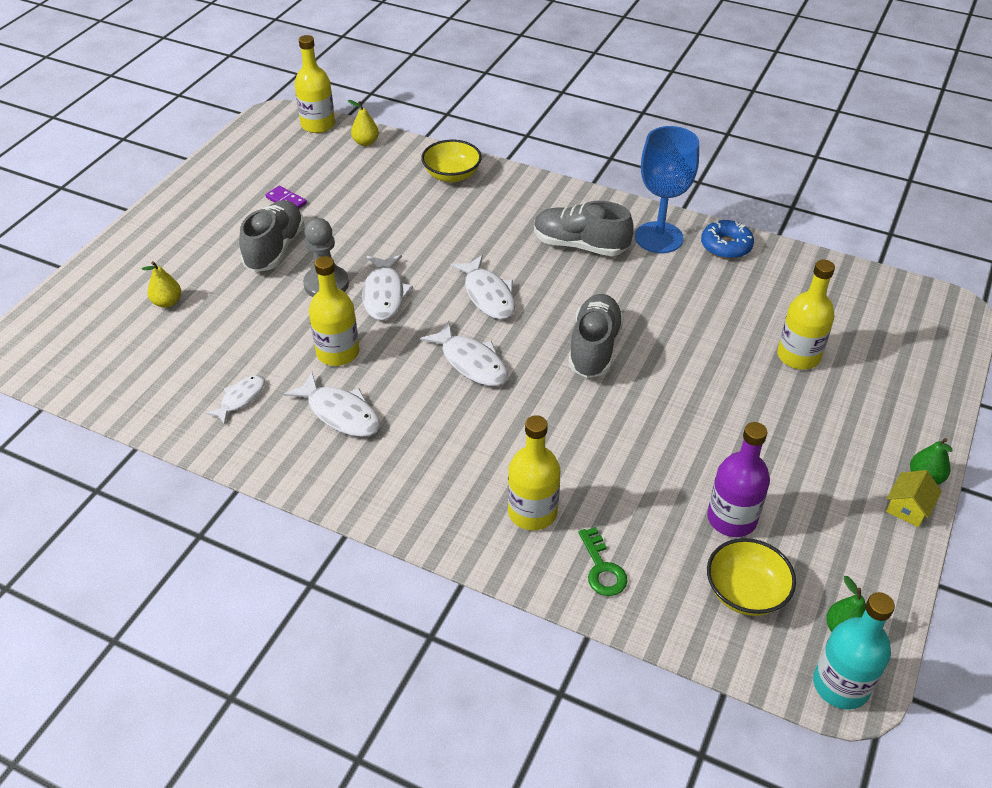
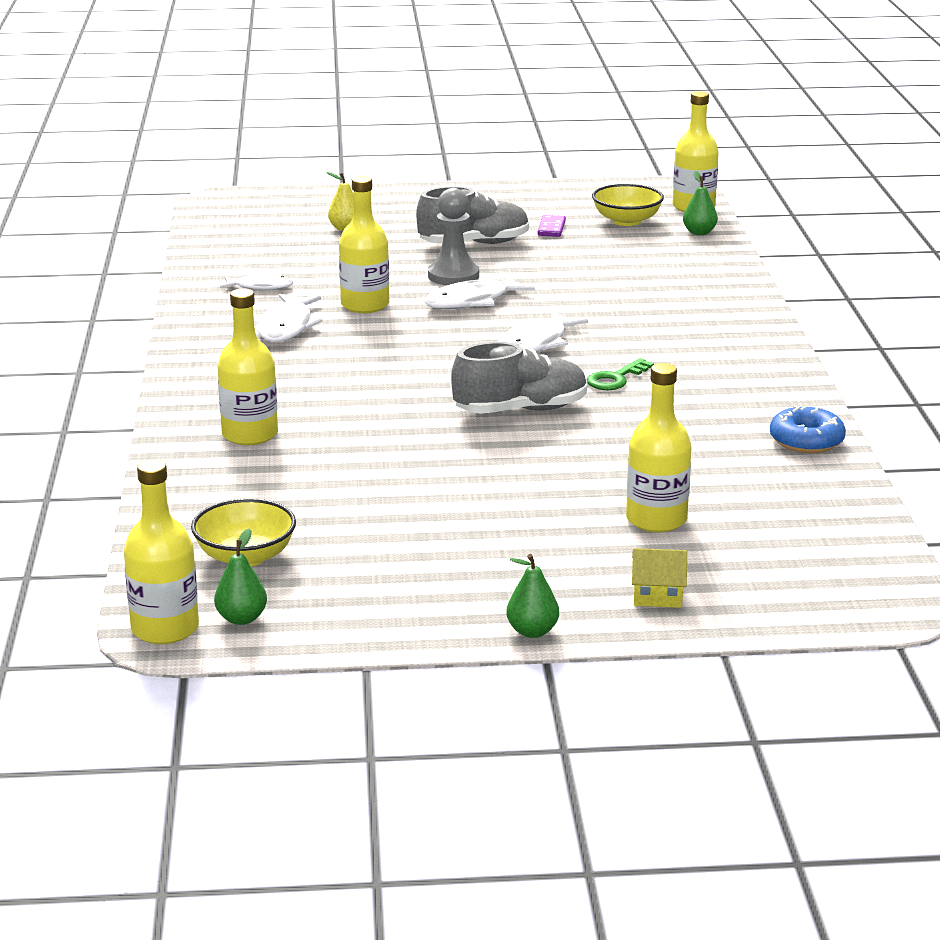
camera: 60 degrees right, 20 degrees down
yellow pear [348,100,379,146] -> green pear [683,171,718,235]
white fish [420,321,508,386] -> none
yellow bowl [421,140,482,182] -> yellow bowl moved to [592,184,664,226]
grey shoe [534,201,633,256] -> none
green key [578,527,628,596] -> green key moved to [587,358,654,390]
blue goblet [635,126,699,253] -> none
purple bottle [707,422,770,537] -> none
turquoise bottle [813,592,895,710] -> yellow bottle [124,459,199,644]
yellow house [886,470,942,527] -> yellow house moved to [632,548,687,608]

